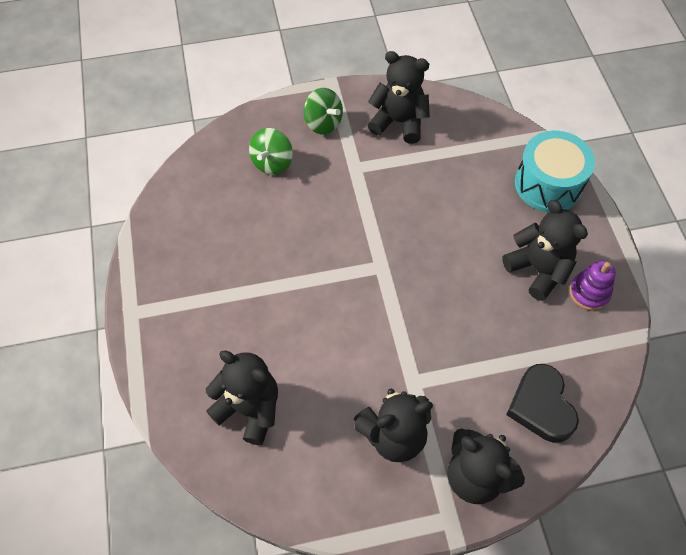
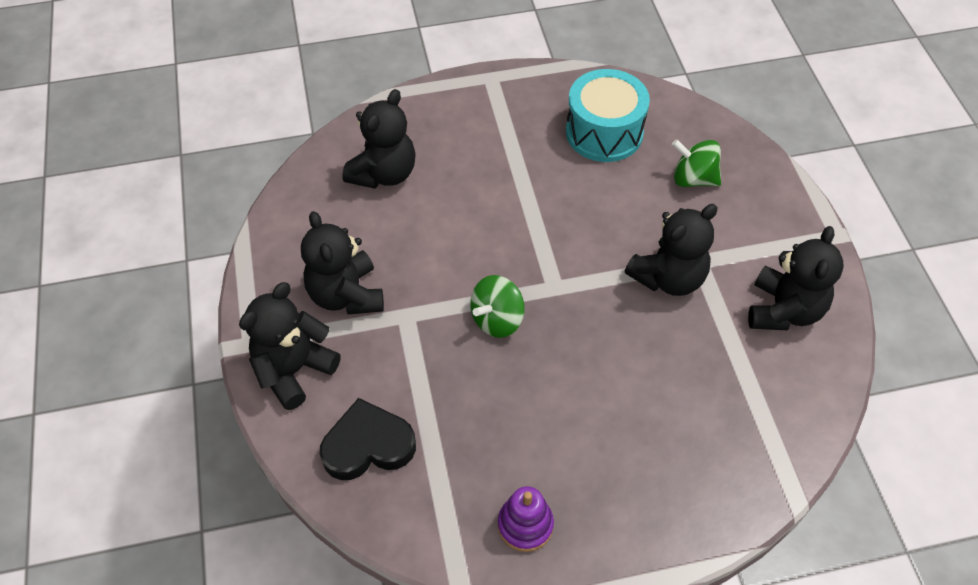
camera: 90 degrees right, 5 degrees down
green spinning top [303,88,343,135] -> green spinning top moved to [470,275,525,338]
black teddy bear [502,200,588,301] -> black teddy bear moved to [625,204,718,296]
turquoise drum [515,131,595,212] -> turquoise drum moved to [566,69,650,162]

